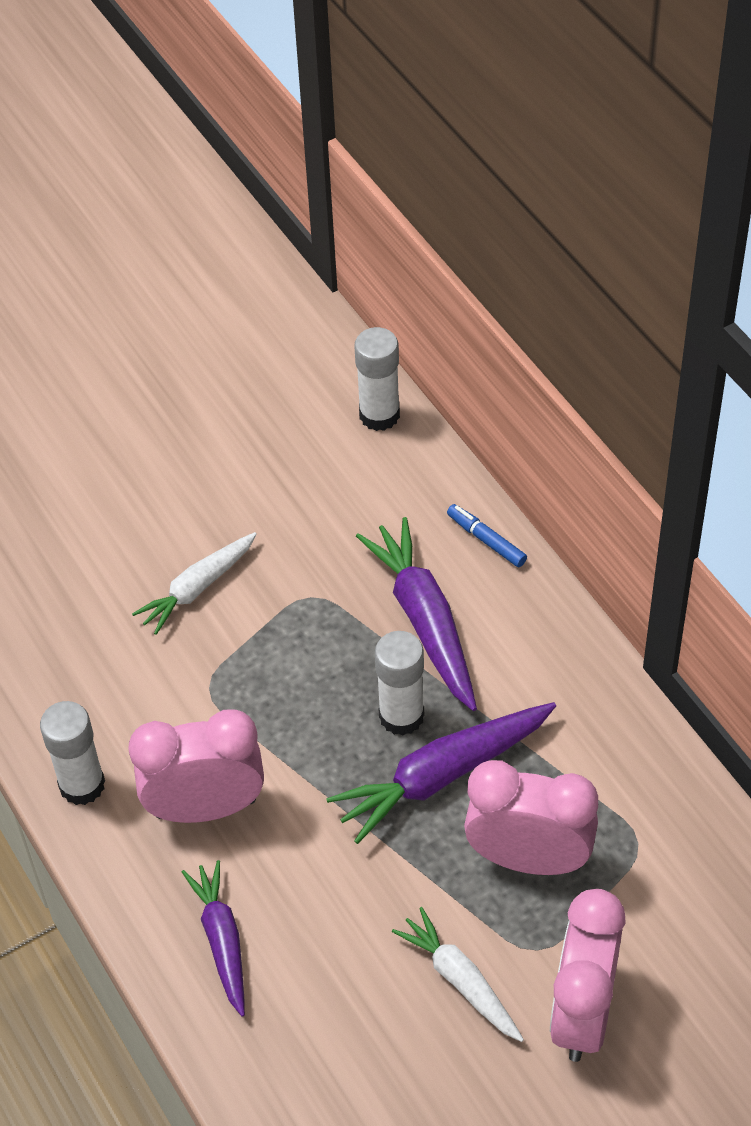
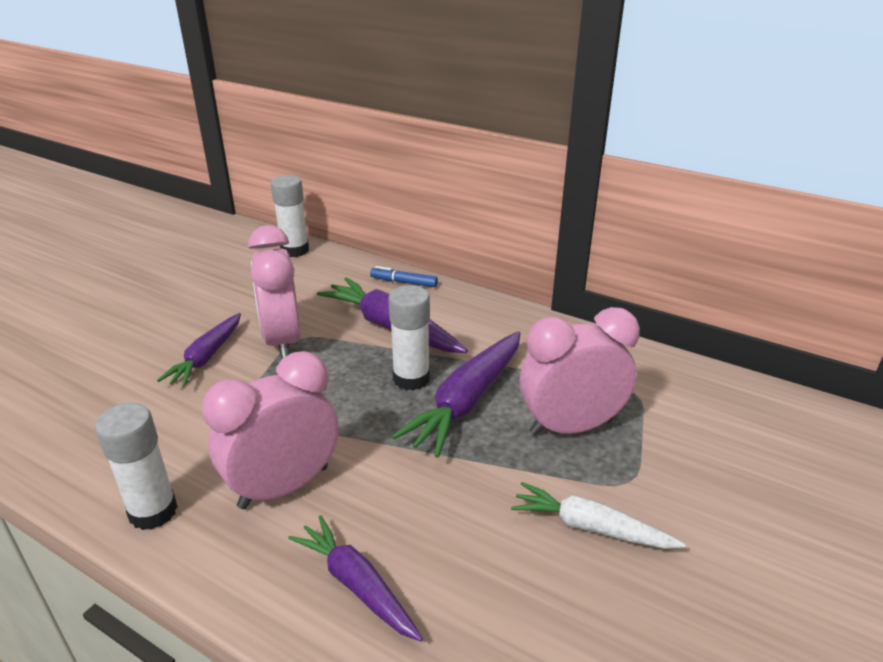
camera: 30 degrees left, 20 degrees down
white carrot [132,532,257,635] -> purple carrot [157,313,241,387]
pink clock [550,889,626,1062] -> pink clock moved to [248,225,301,359]

